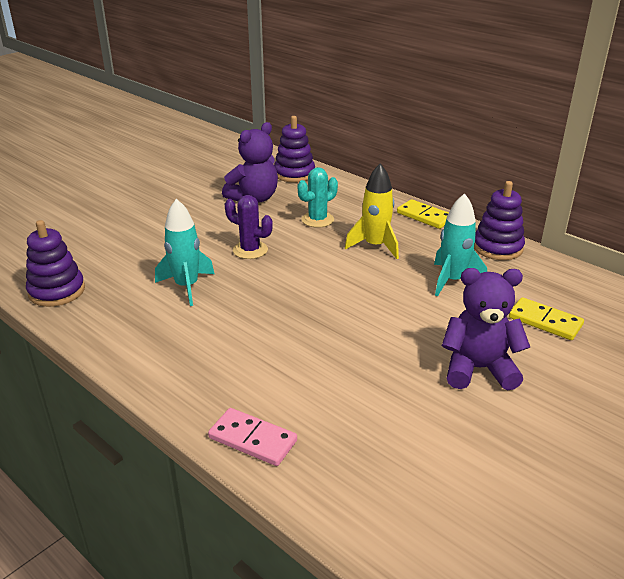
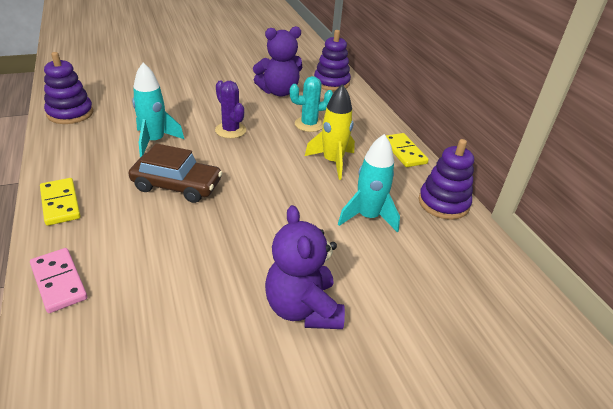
camera: 25 degrees right, 5 degrees up
purple teddy bear [442,268,530,391] -> purple teddy bear turned 135 degrees counterclockwise [265,205,345,329]
yellow domino [509,297,584,340] -> yellow domino moved to [40,178,81,226]
none -> brown car [129,143,222,203]

